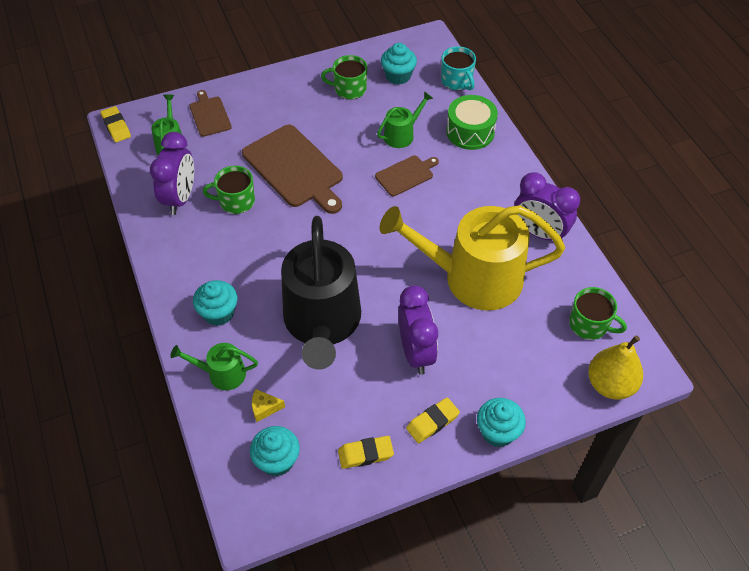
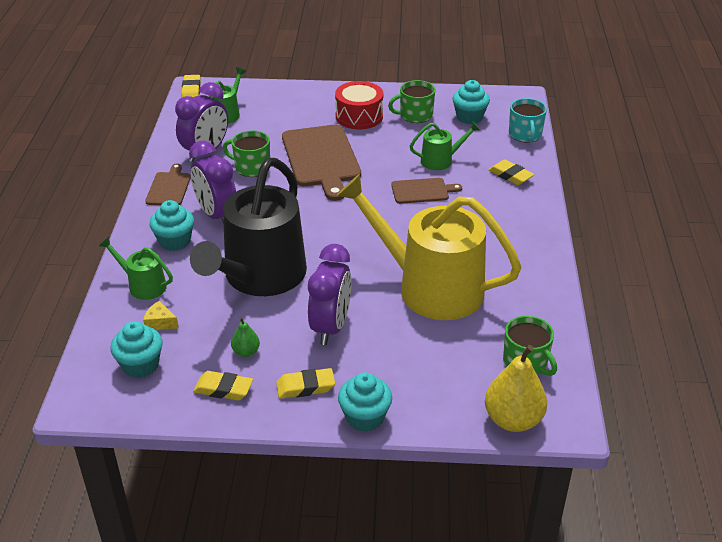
camera: 25 degrees right, 15 degrees down
brown cutting board [189,90,232,137] -> brown cutting board moved to [145,164,191,205]
green mug [321,55,367,100] -> green mug turned 45 degrees counterclockwise [388,80,435,123]
green drum [446,95,498,150] -> yellow eraser [489,159,534,185]
purple clock [514,172,580,241] -> purple clock moved to [189,141,236,224]
none -> green pear [231,317,260,357]
none -> red drum [335,81,383,130]

